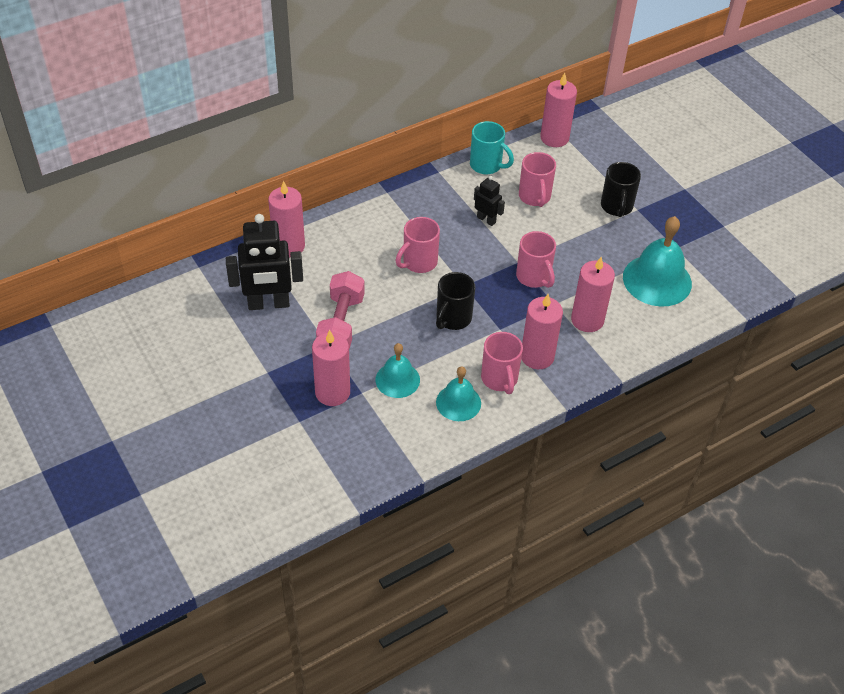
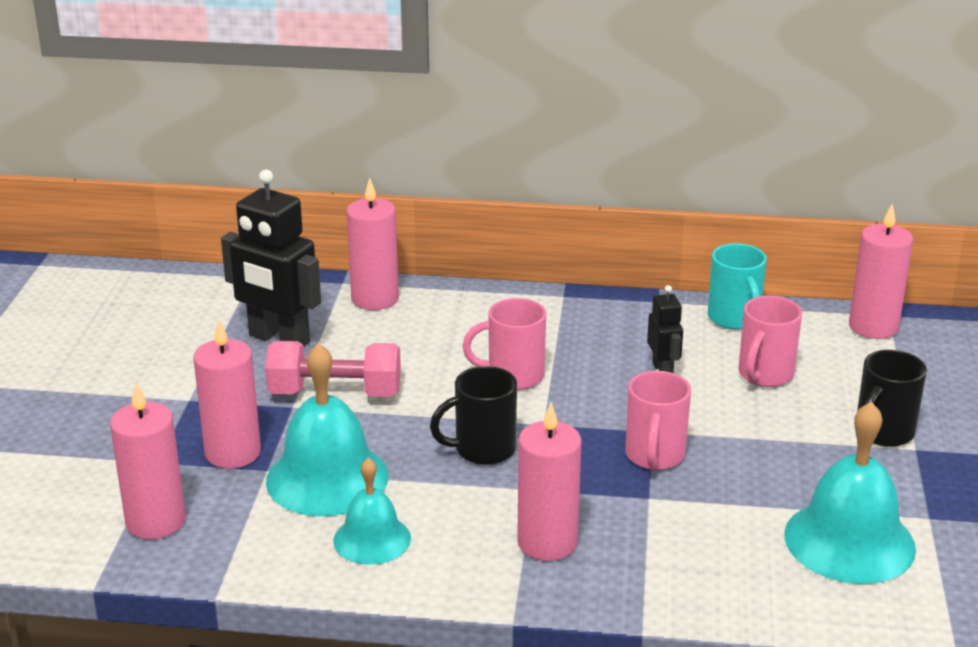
camera: 40 degrees right, 20 degrees down
pink dumbbell [316,271,365,349] -> pink dumbbell turned 45 degrees clockwise [265,341,401,397]
turquoise bell [375,343,420,398] -> turquoise bell [266,343,388,516], size x1.67
pink mug [481,332,523,394] -> none
pink candle [571,257,615,332] -> pink candle moved to [110,383,186,539]

